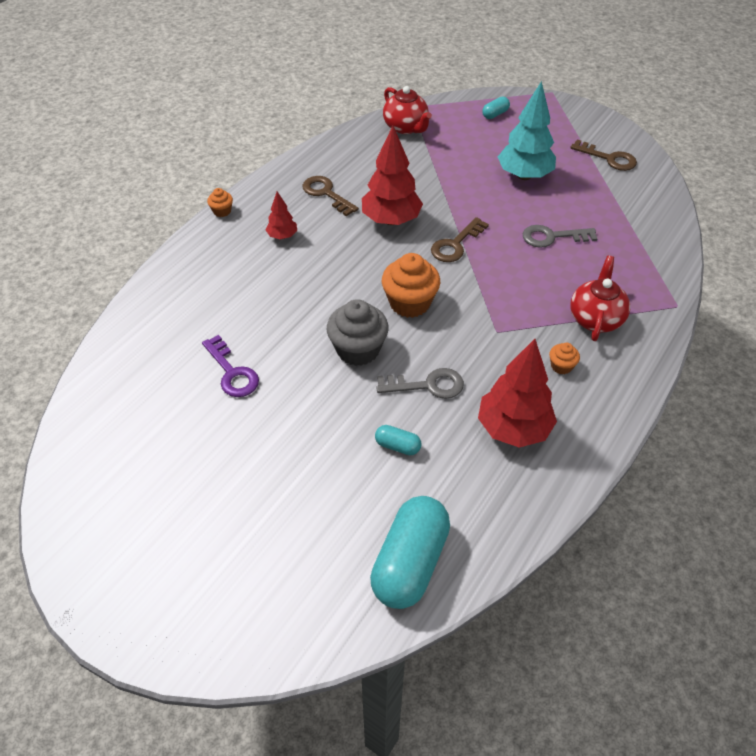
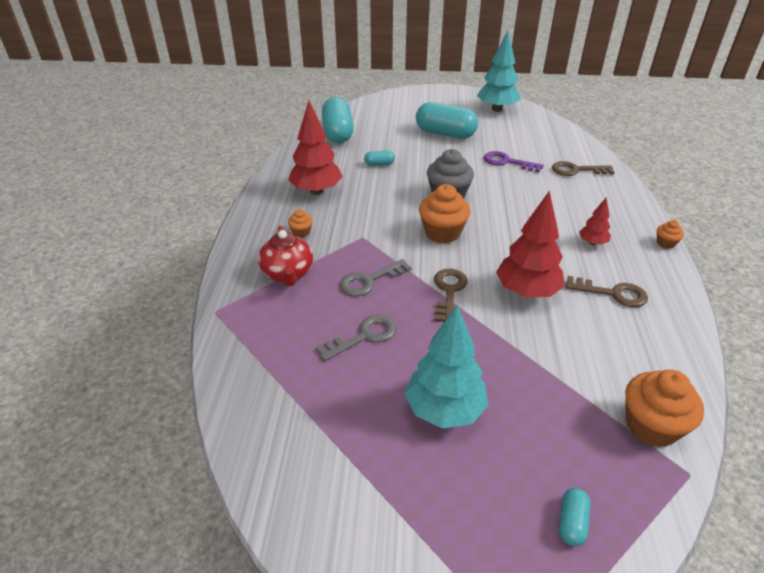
camera: 150 degrees right, 10 degrees down
grey key [376,368,464,399] -> grey key moved to [340,259,411,296]
red teapot [383,86,432,134] -> orange cupcake [625,369,704,447]
brown key [570,139,637,171] -> brown key moved to [552,161,614,176]
none -> turquoise capsule [416,102,478,139]
none -> turquoise tree [477,31,521,112]

